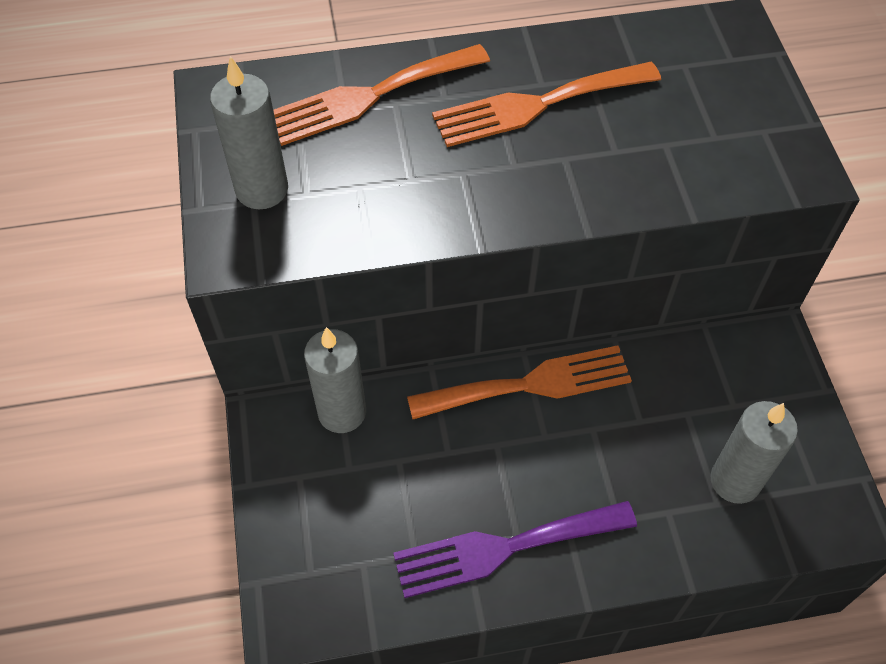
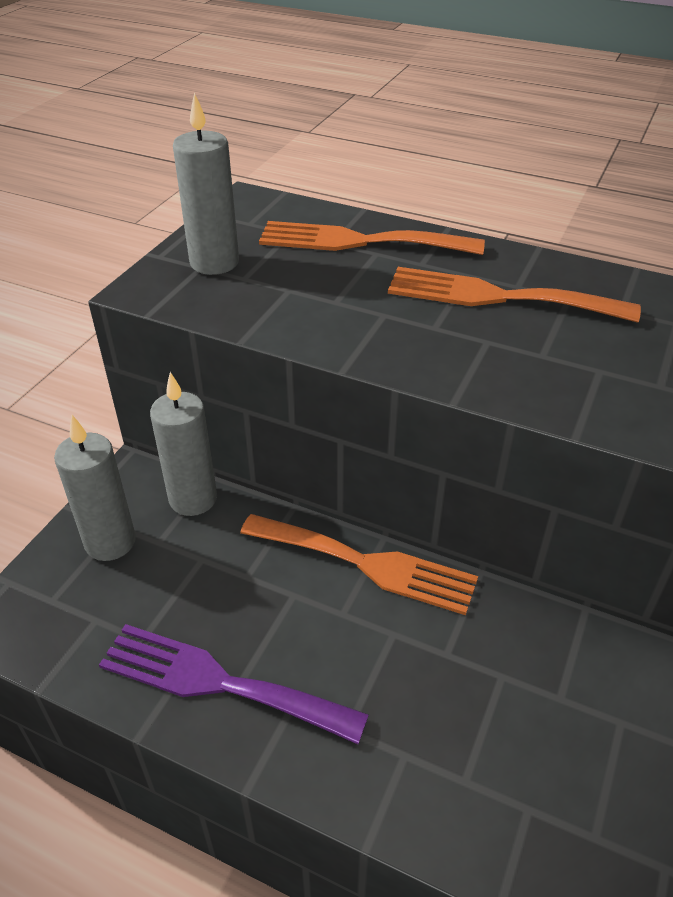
camera: 35 degrees right, 15 degrees down
grey candle [711,401,798,504] -> grey candle moved to [54,415,136,561]

